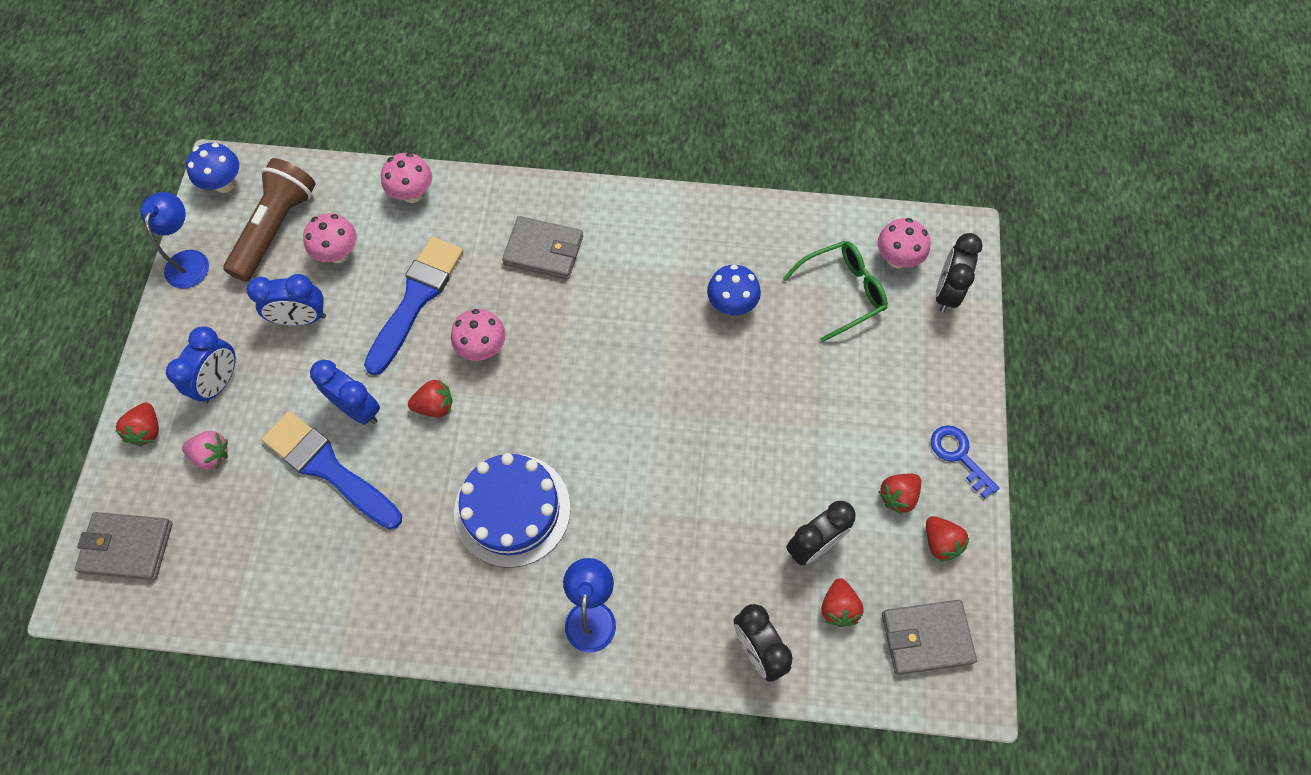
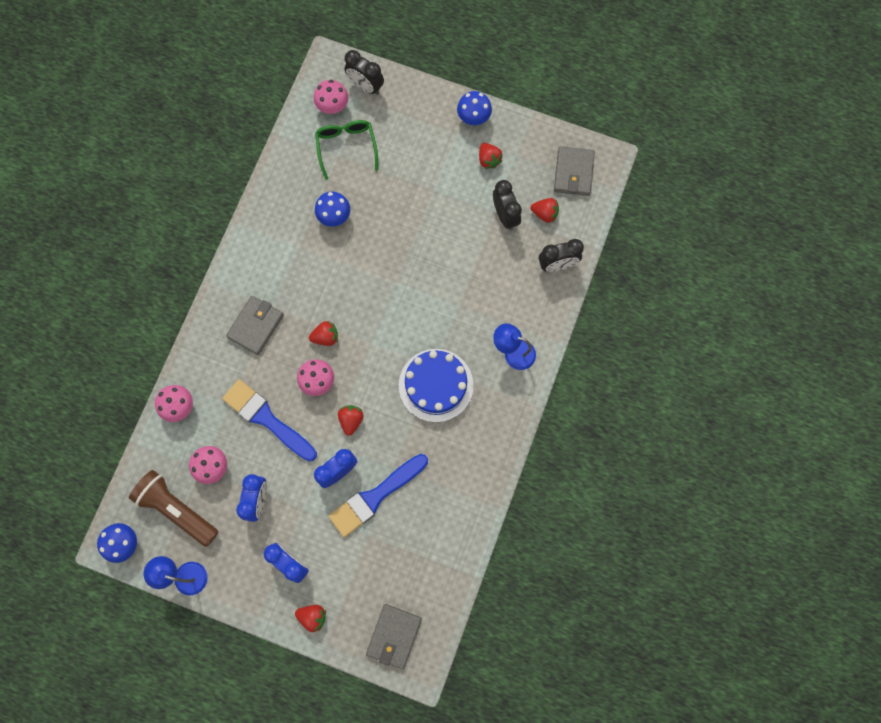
camera: 75 degrees left, 10 degrees up
pink strawberry [182,431,228,470] -> none
red strawberry [926,516,970,562] -> red strawberry moved to [309,321,338,346]
blue key [931,425,999,498] -> blue mushroom [457,91,492,125]

